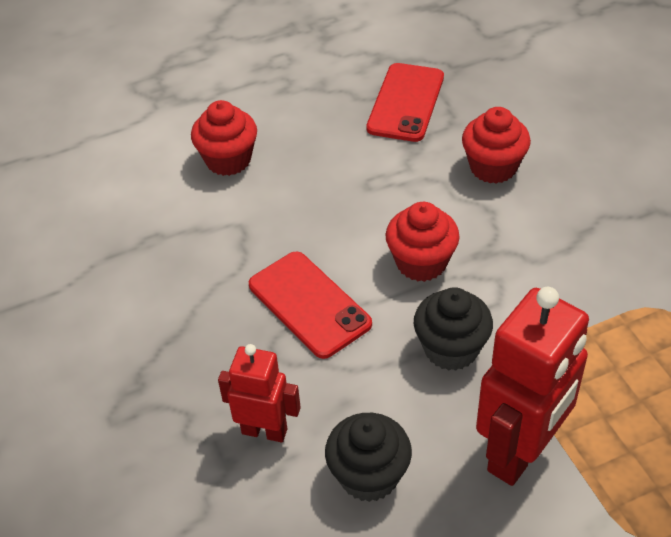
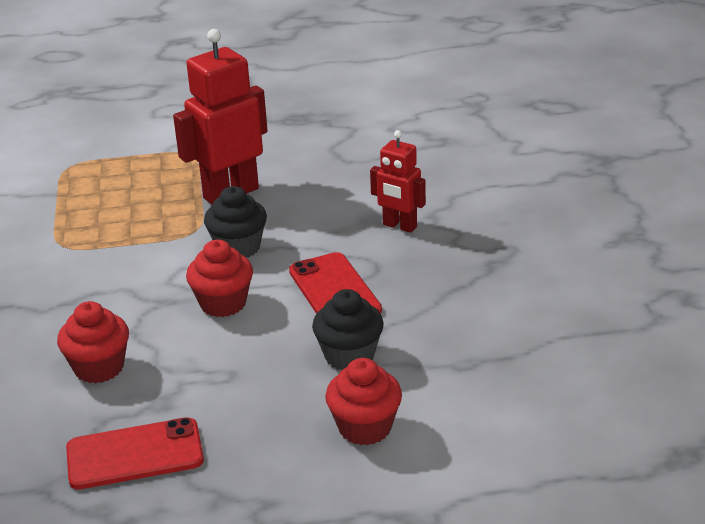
camera: 165 degrees left, 15 degrees down
black cupcake [325,413,412,502] -> black cupcake moved to [312,289,384,370]
red phone [366,63,444,142] -> red phone turned 45 degrees clockwise [66,417,204,489]

